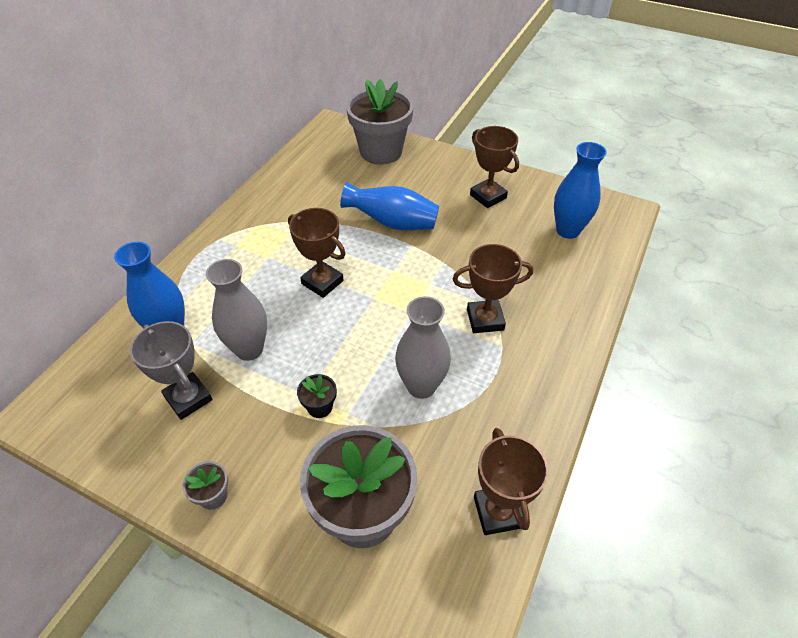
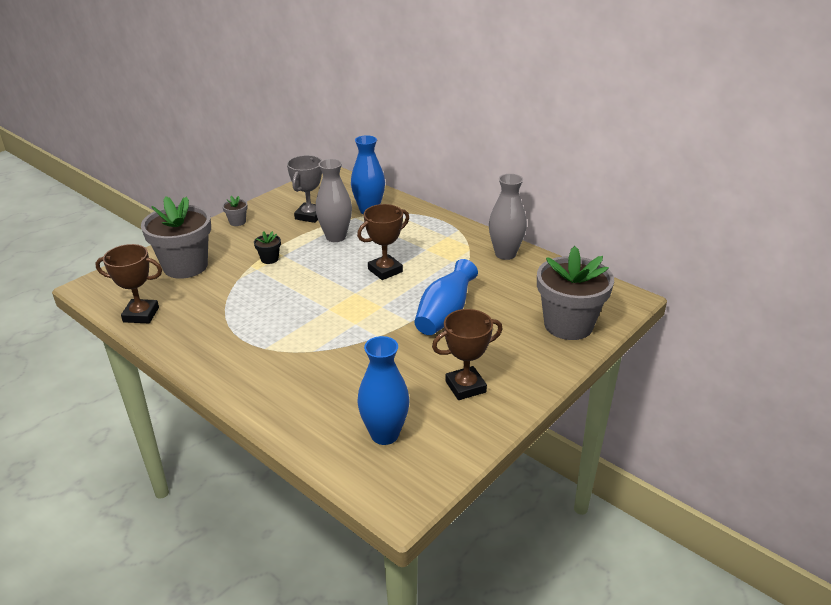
camera: 105 degrees right, 15 degrees down
grey trophy [130,321,213,420] -> grey trophy turned 45 degrees counterclockwise [287,155,322,223]
grey vase [395,296,451,399] -> grey vase moved to [489,174,527,260]
brown trophy [453,244,533,333] -> none

